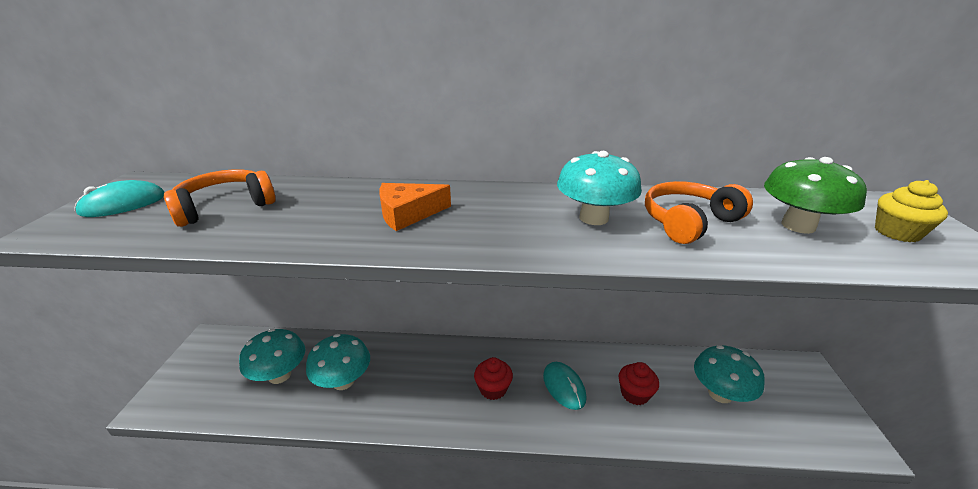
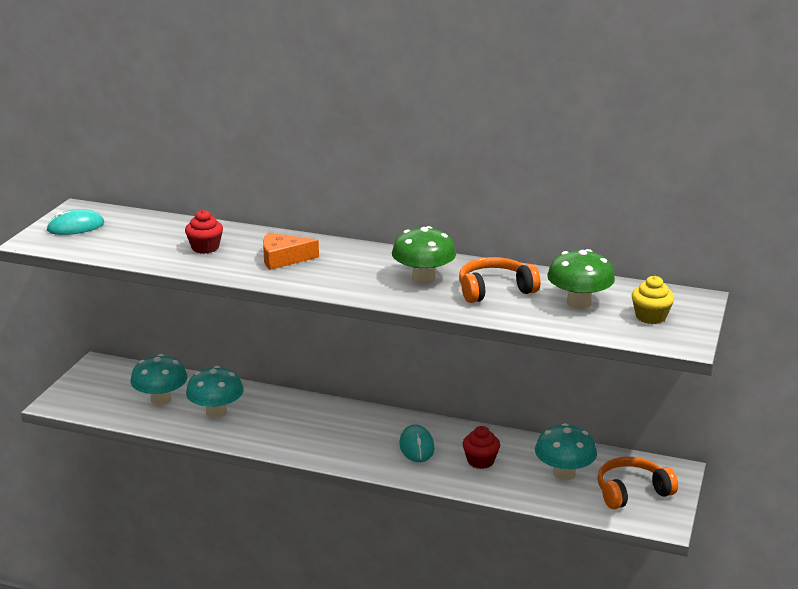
camera: 15 degrees right, 5 degrees down
orange headphones [164,169,276,227] -> orange headphones moved to [597,457,678,509]
red cupcake [474,357,513,400] -> red cupcake moved to [185,210,223,254]
turquoise mushroom [557,151,642,225] -> green mushroom [392,226,456,284]

